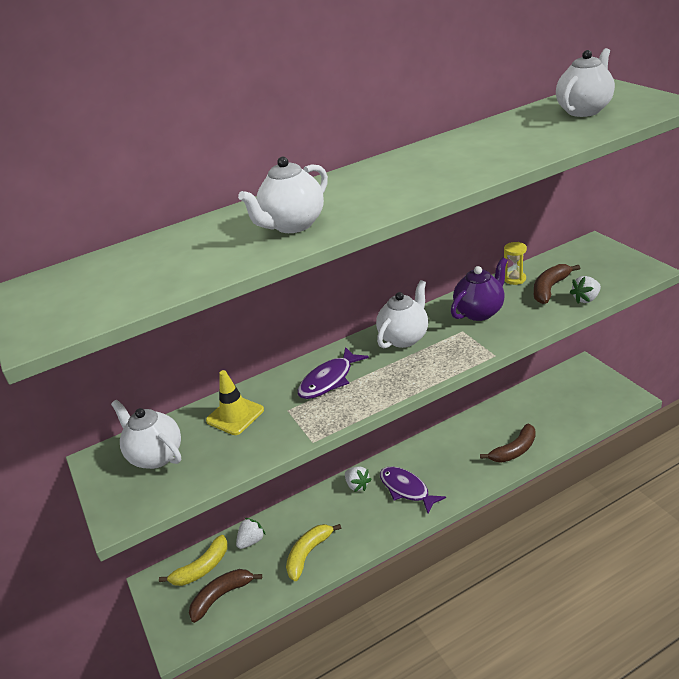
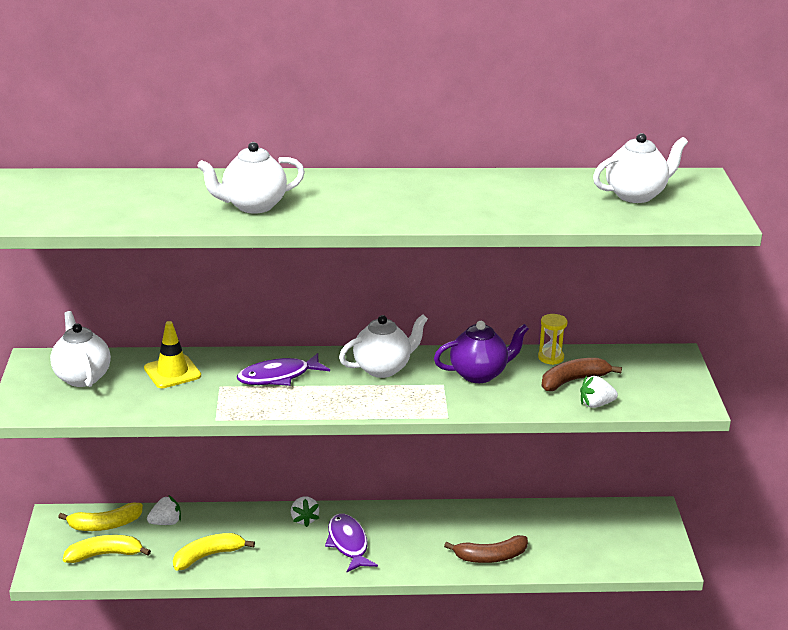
camera: 20 degrees right, 5 degrees down
brown banana [189,569,262,623] -> yellow banana [63,535,151,563]

